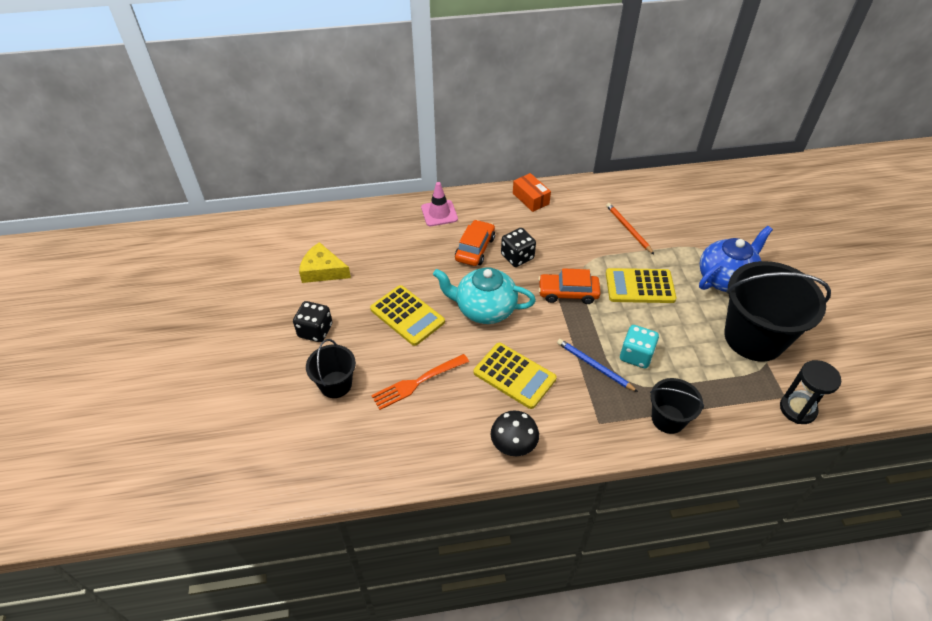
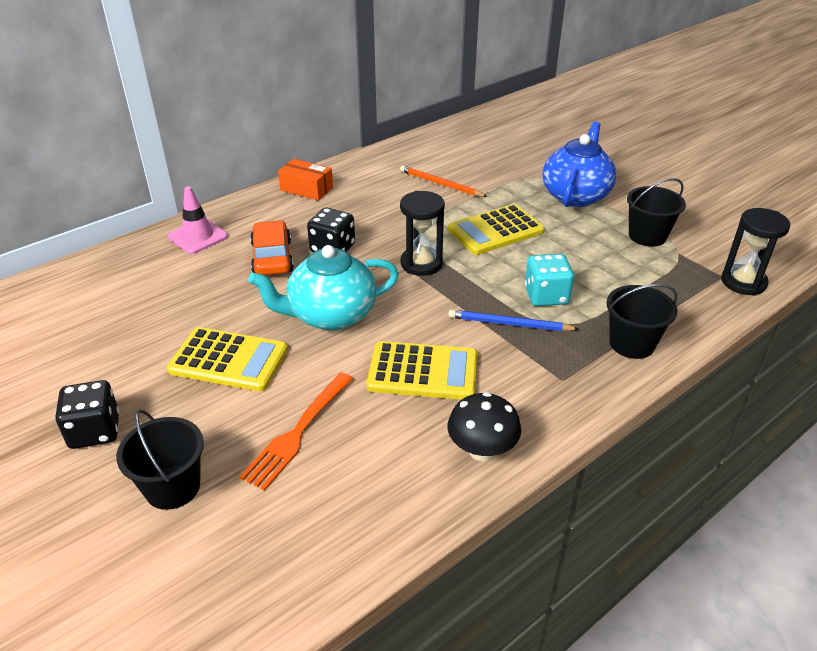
camera: 30 degrees left, 10 degrees down
yellow cheese [299,242,351,283] -> none
orange car [538,268,601,304] -> black hourglass [400,191,445,276]
black bucket [724,261,831,362] -> black bucket [627,178,686,247], size x0.52

